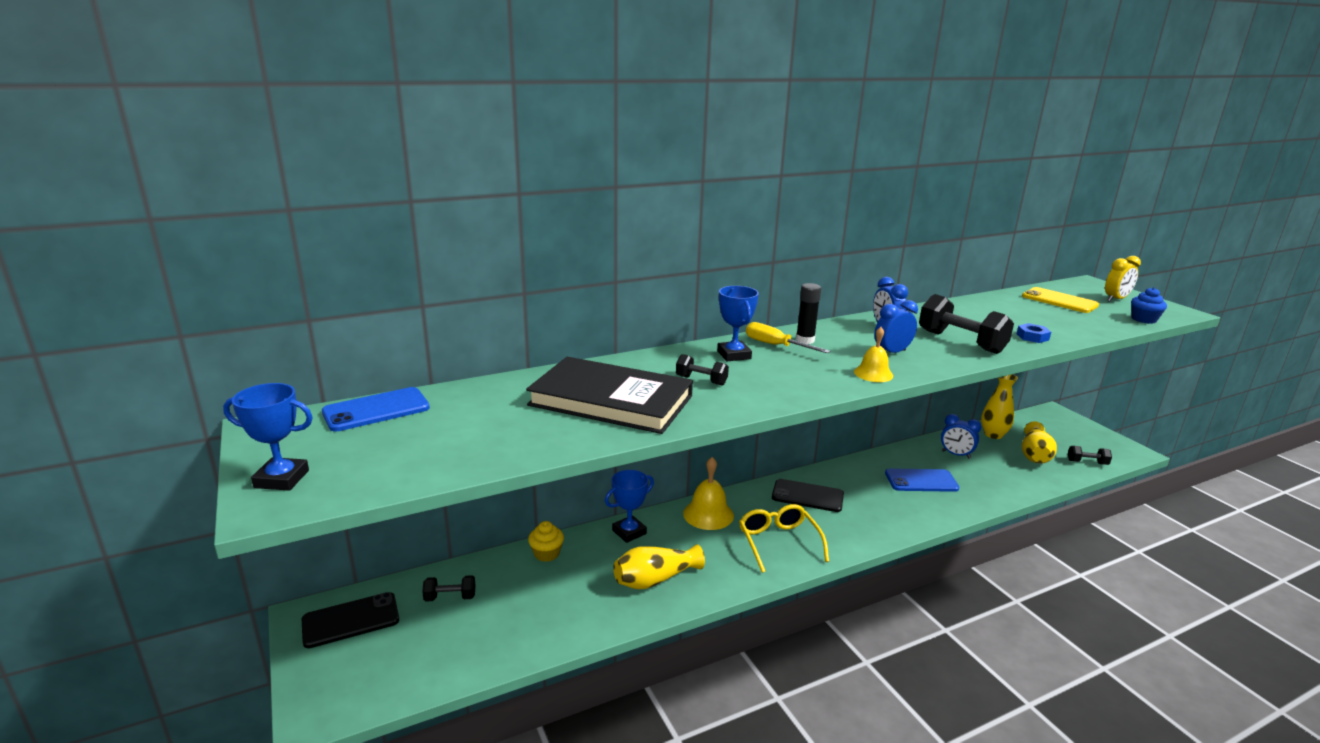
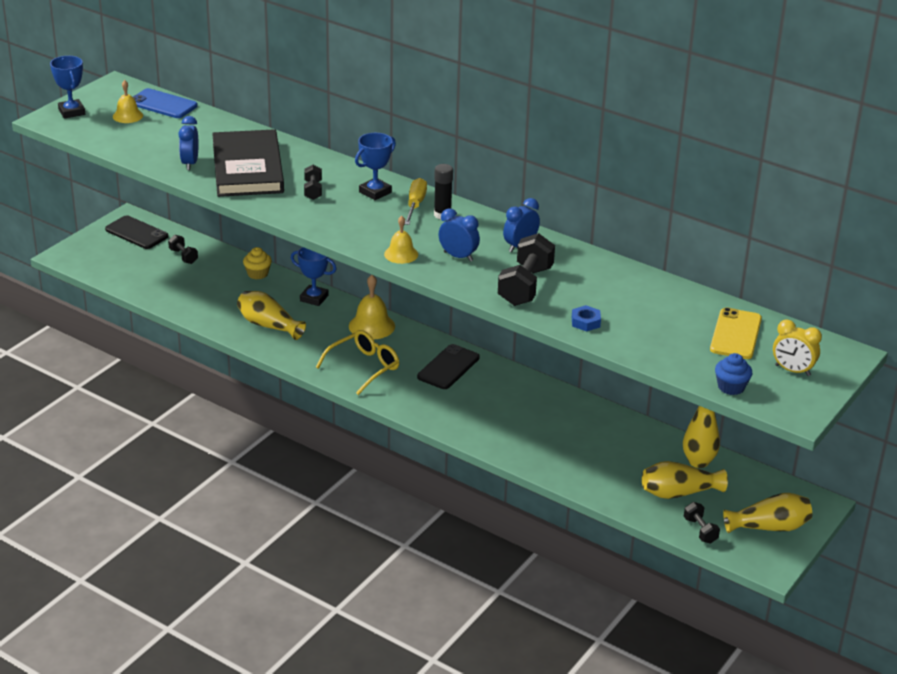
camera: 60 degrees right, 10 degrees up
black phone [772,479,844,512] -> black phone turned 45 degrees clockwise [417,344,480,389]
blue phone [885,469,959,492] -> none
blue clock [941,414,982,459] -> blue clock moved to [178,116,198,170]
none -> yellow bell [113,80,143,123]
none -> yellow vase [723,493,812,533]

